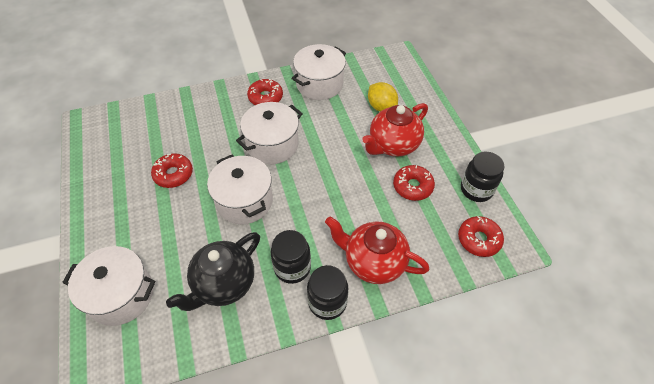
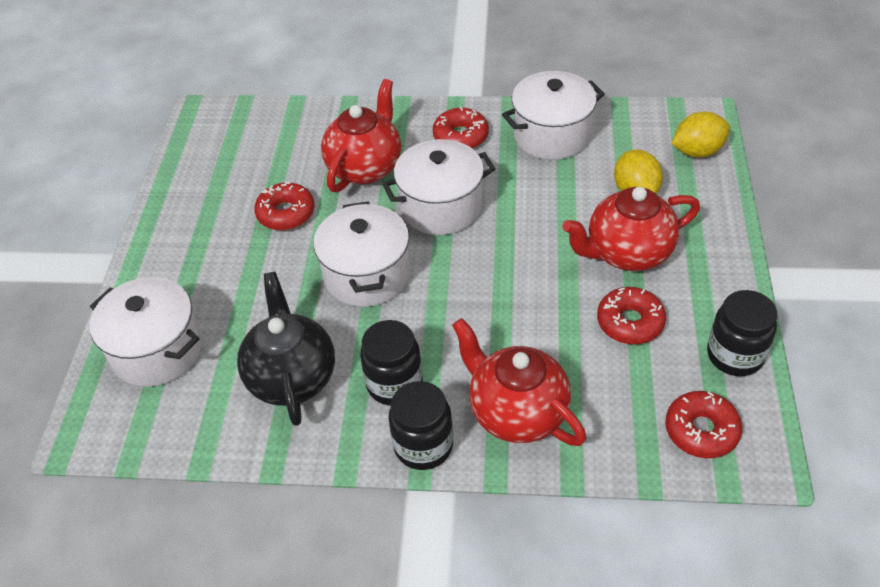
camera: 25 degrees right, 5 degrees down
black teapot [166,232,260,311] -> black teapot turned 105 degrees clockwise [237,272,335,426]
none -> red teapot [321,79,401,193]
none -> yellow lemon [672,111,730,158]

